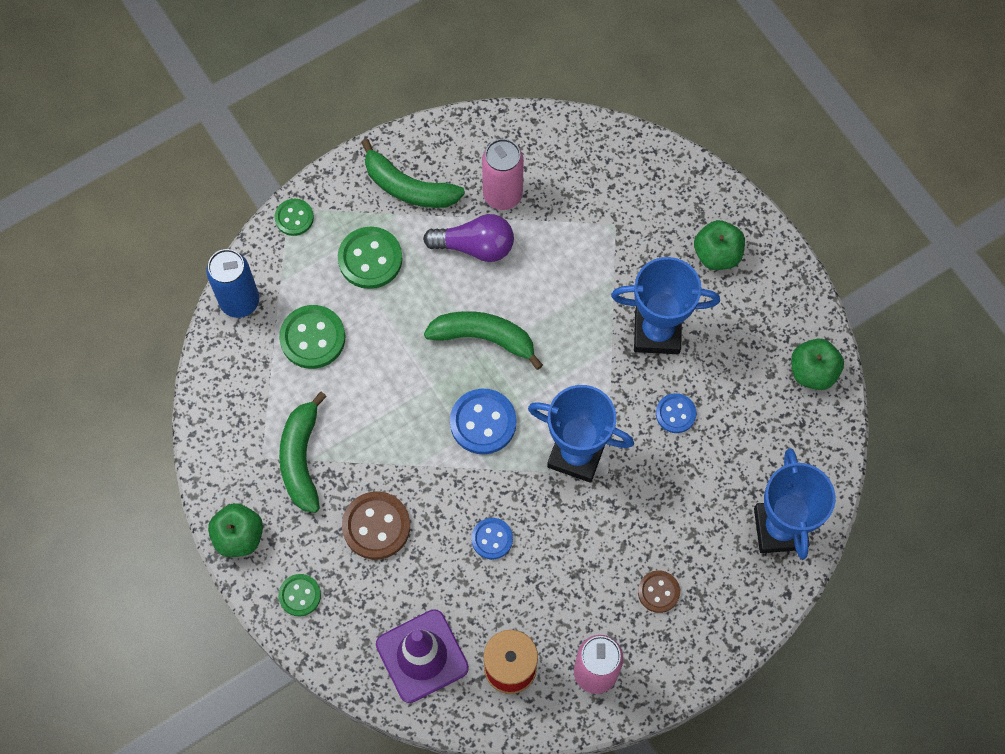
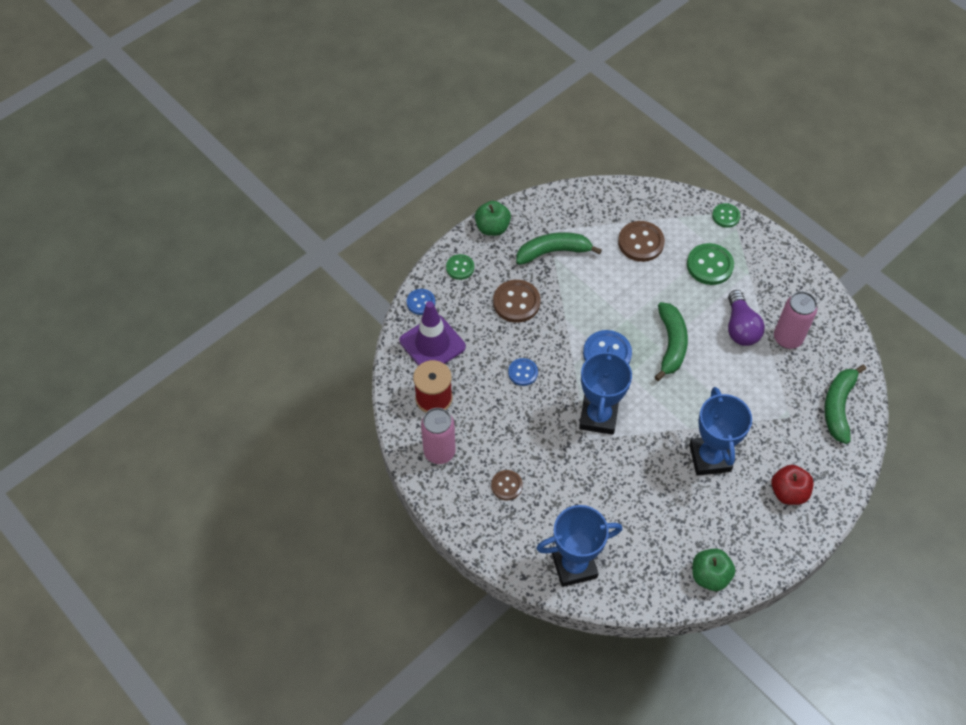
camera: 80 degrees right, 10 degrees down
blue can [206,249,259,318] -> none
green button [279,305,345,369] -> brown button [618,221,665,262]
green banana [361,139,465,208] -> green banana moved to [824,365,866,444]
blue button [656,393,697,433] -> blue button moved to [407,289,435,315]
green apple [694,220,745,270] -> red apple [771,465,814,505]

